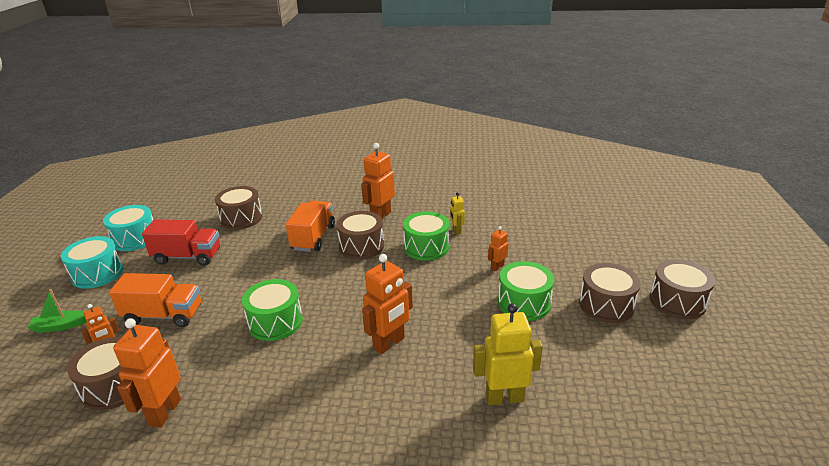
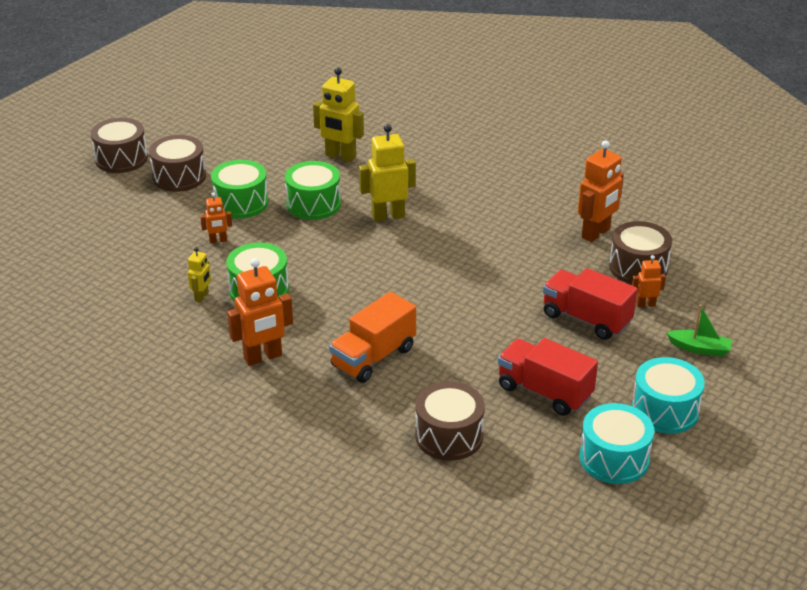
camera: 150 degrees left, 5 degrees up
orange truck [109,273,201,327] -> red truck [543,268,638,340]
green drum [242,279,303,341] -> green drum moved to [285,161,341,220]
brown drum [336,211,384,260] -> none
orange robot [362,254,413,354] -> yellow robot [359,124,416,222]

